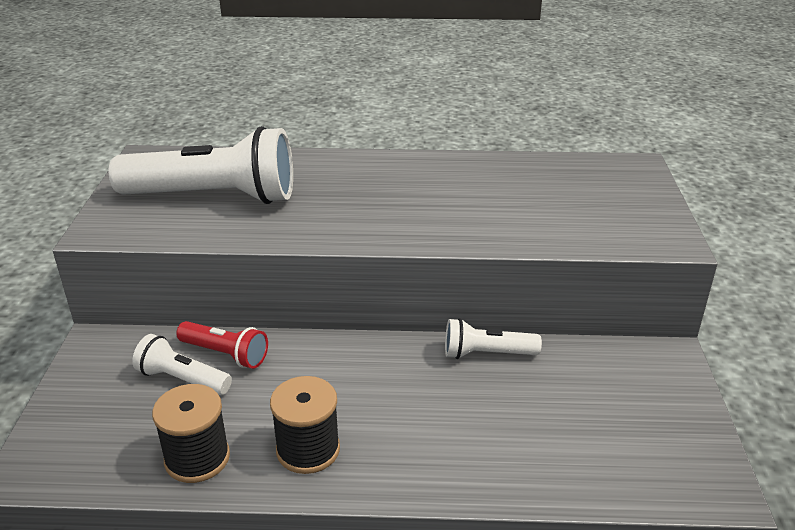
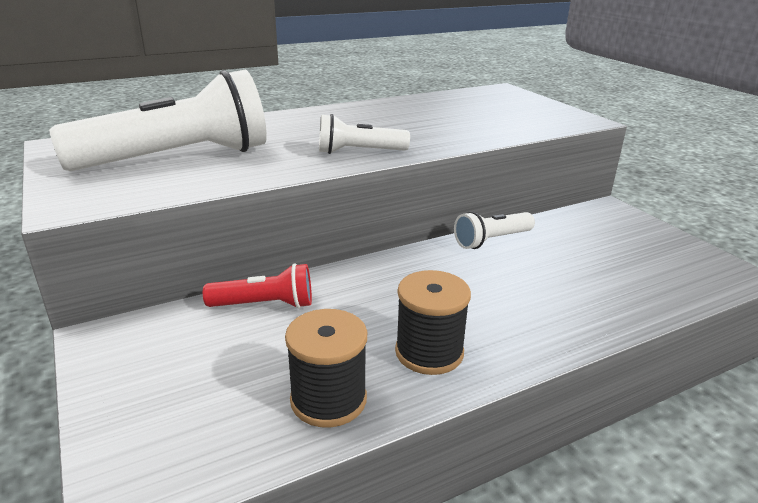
camera: 30 degrees left, 5 degrees down
white flashlight [132,334,232,395] -> white flashlight moved to [319,114,410,154]

